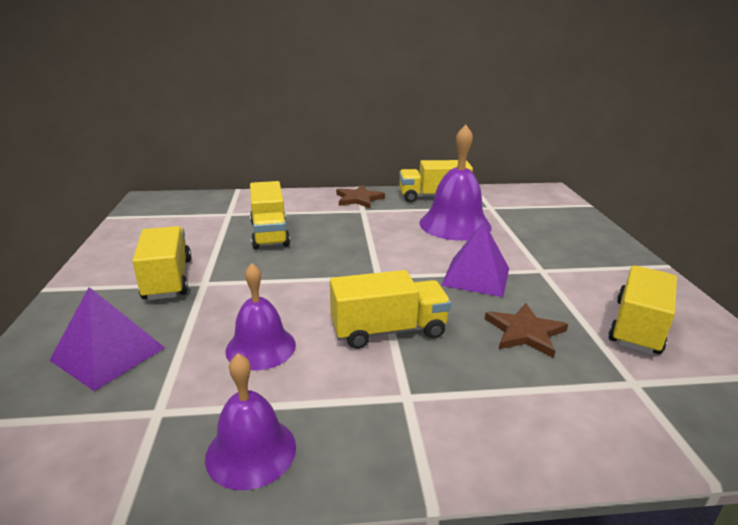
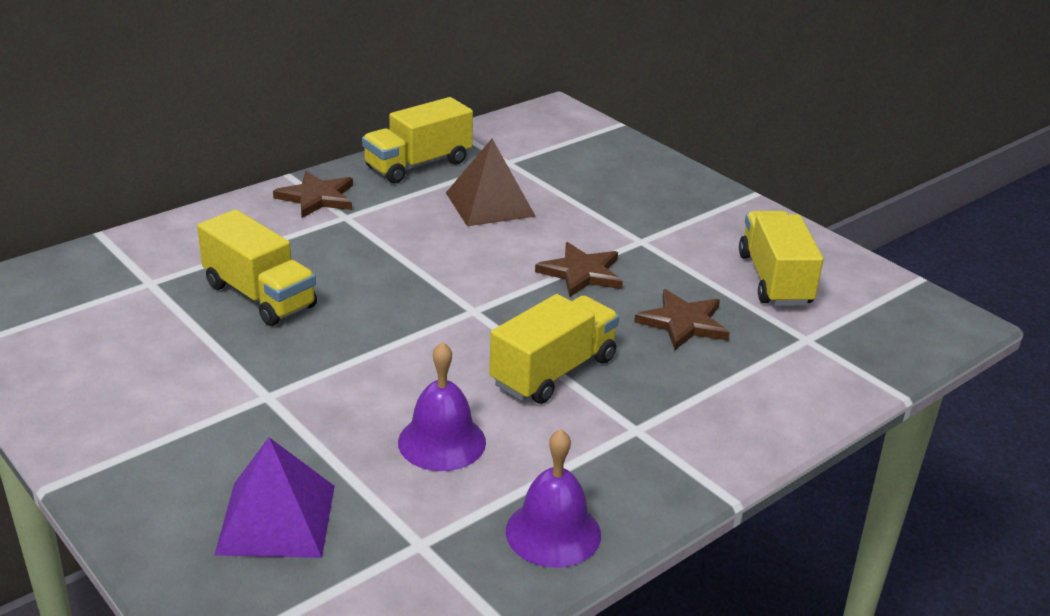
camera: 35 degrees left, 5 degrees up
yellow truck [132,226,191,300] -> none
purple bell [419,125,491,241] -> brown pyramid [446,139,536,226]
purple pyramid [441,221,509,297] -> brown star [535,242,623,297]

